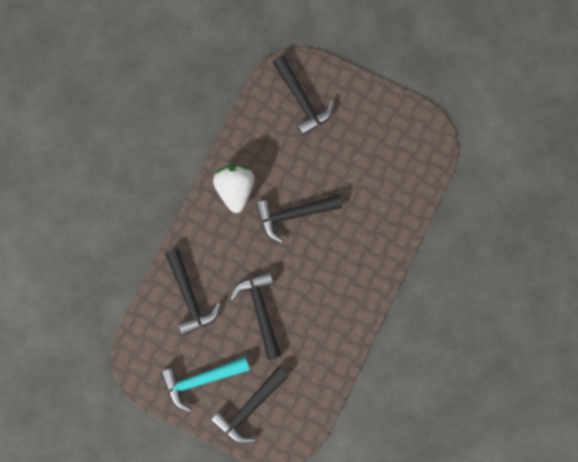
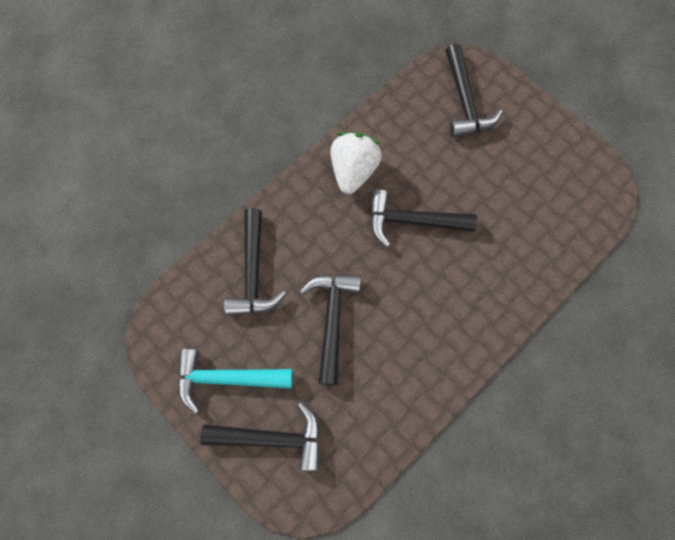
camera: 20 degrees right, 5 degrees down
black hammer [210,367,289,444] -> black hammer turned 150 degrees counterclockwise [201,402,321,471]

